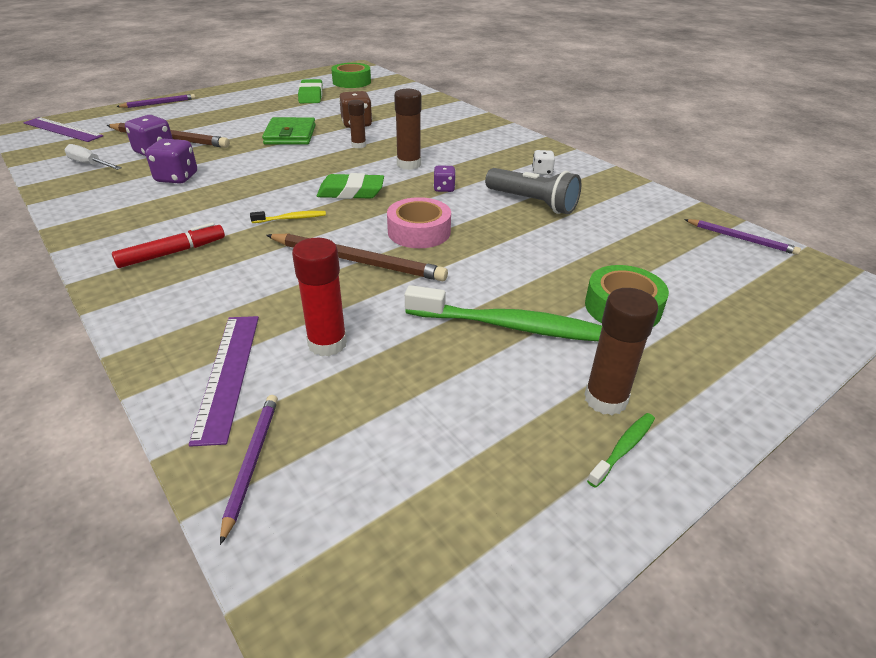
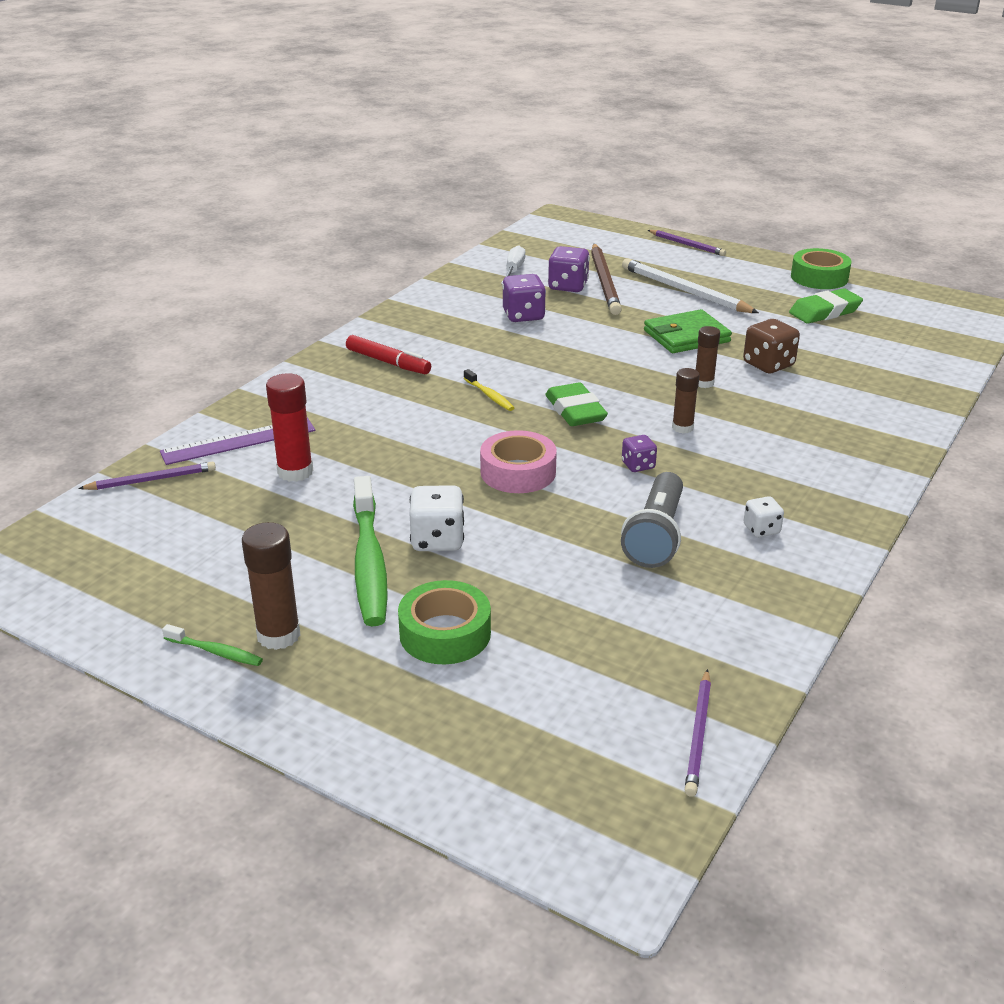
camera: 70 degrees right, 5 degrees down
purple ruler [23,117,103,142] -> none
brown pencil [266,234,448,281] -> none
green tape [331,63,371,88] -> green tape moved to [791,248,852,289]
brown glue stick [394,89,421,170] -> brown glue stick [672,368,700,434], size x0.64
none -> white dice [410,485,464,551]
none -> white pencil [622,258,759,313]

